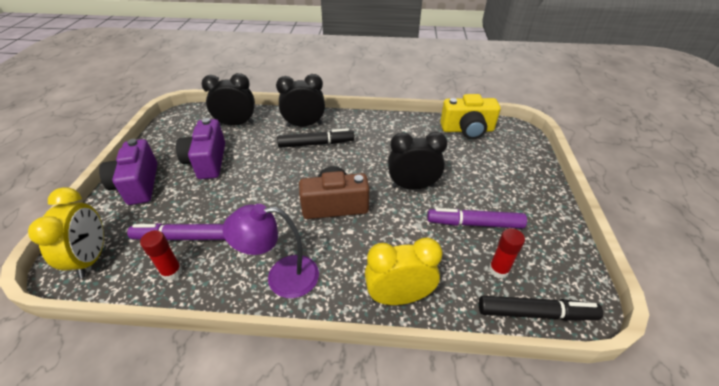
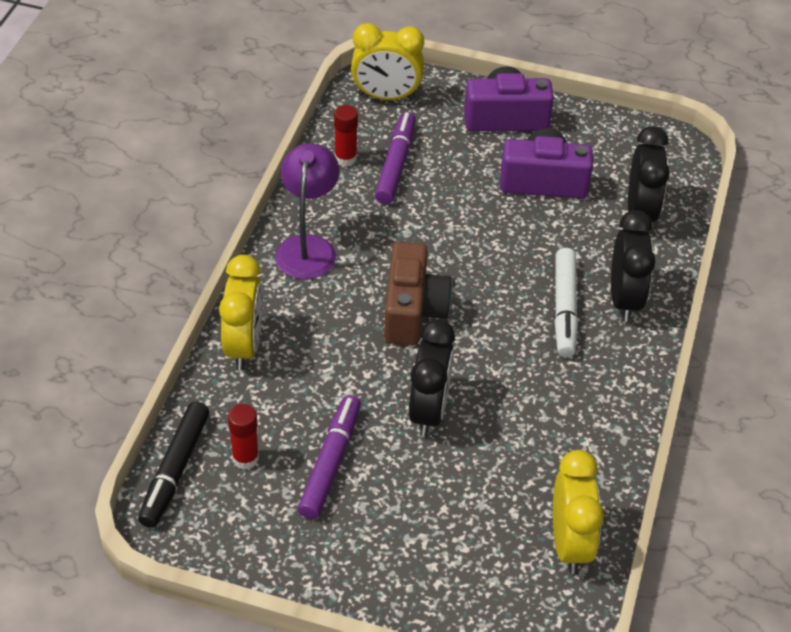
camera: 100 degrees right, 5 degrees up
black marker [277,128,355,148] -> white marker [554,248,578,357]
yellow camera [440,94,501,139] -> yellow clock [553,450,604,574]

